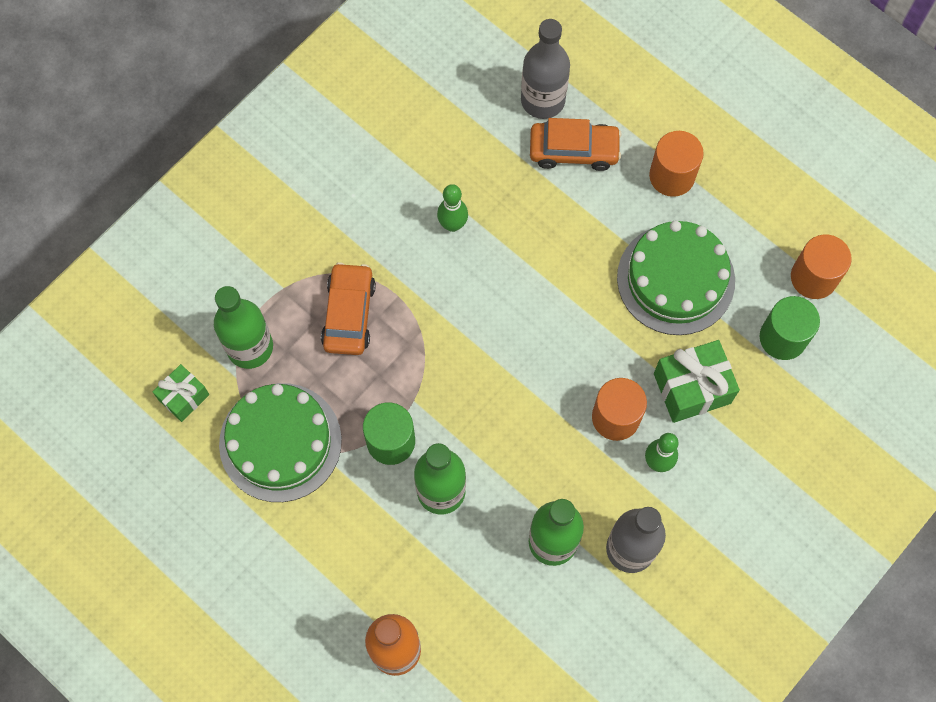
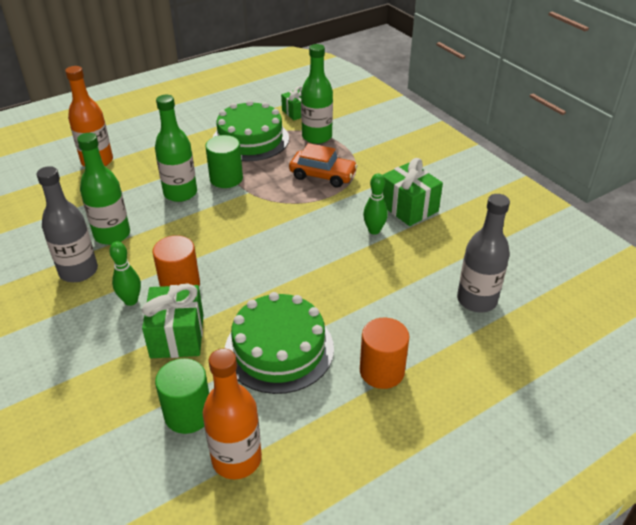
camera: 105 degrees right, 30 degrees down
orange car [530,118,622,171] -> none
orange cylinder [791,235,852,299] -> orange bottle [203,348,262,479]
none -> green gift [383,158,443,226]

